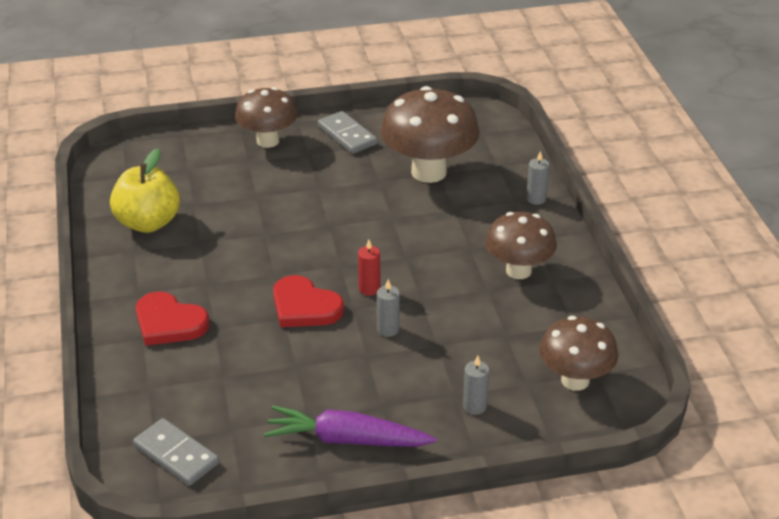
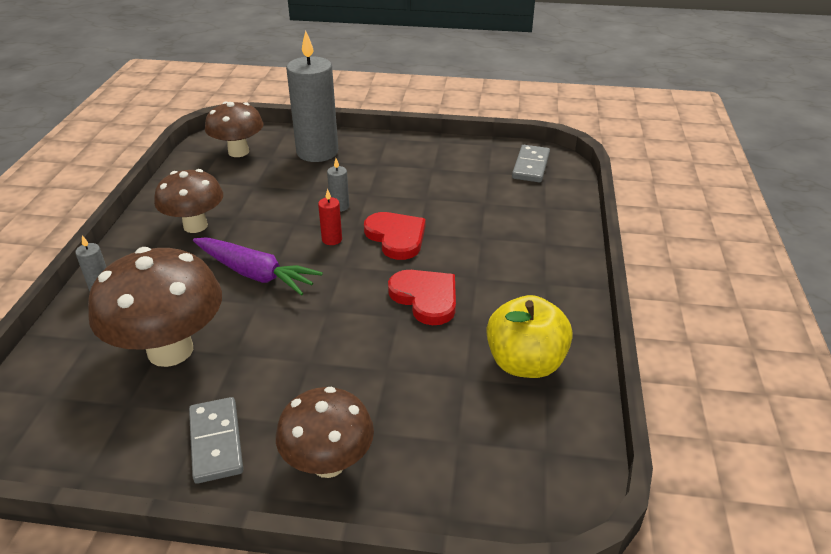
camera: 160 degrees left, 0 degrees up
grey domino [133,418,219,486] -> grey domino turned 45 degrees clockwise [512,145,550,183]
red heart [136,291,210,346] -> red heart moved to [388,270,456,325]
purple carrot [264,405,437,447] -> purple carrot moved to [193,237,323,296]
grey candle [463,355,489,415] -> grey candle [286,30,338,162], size x2.45

